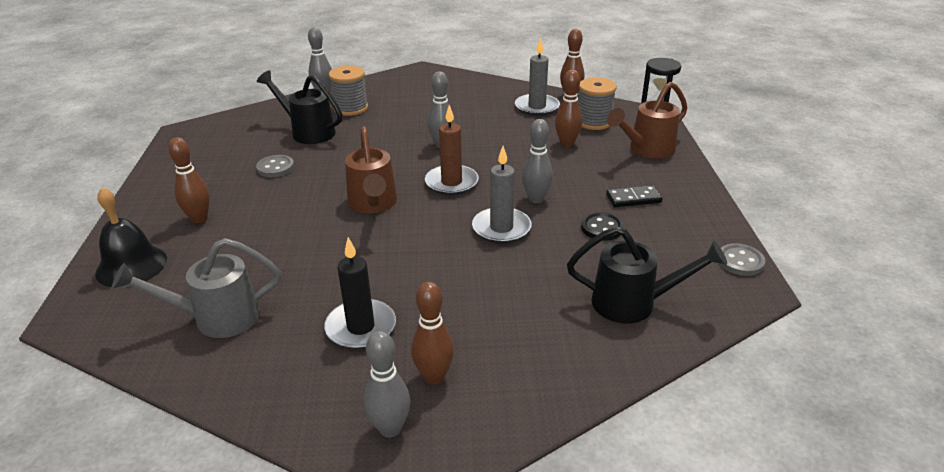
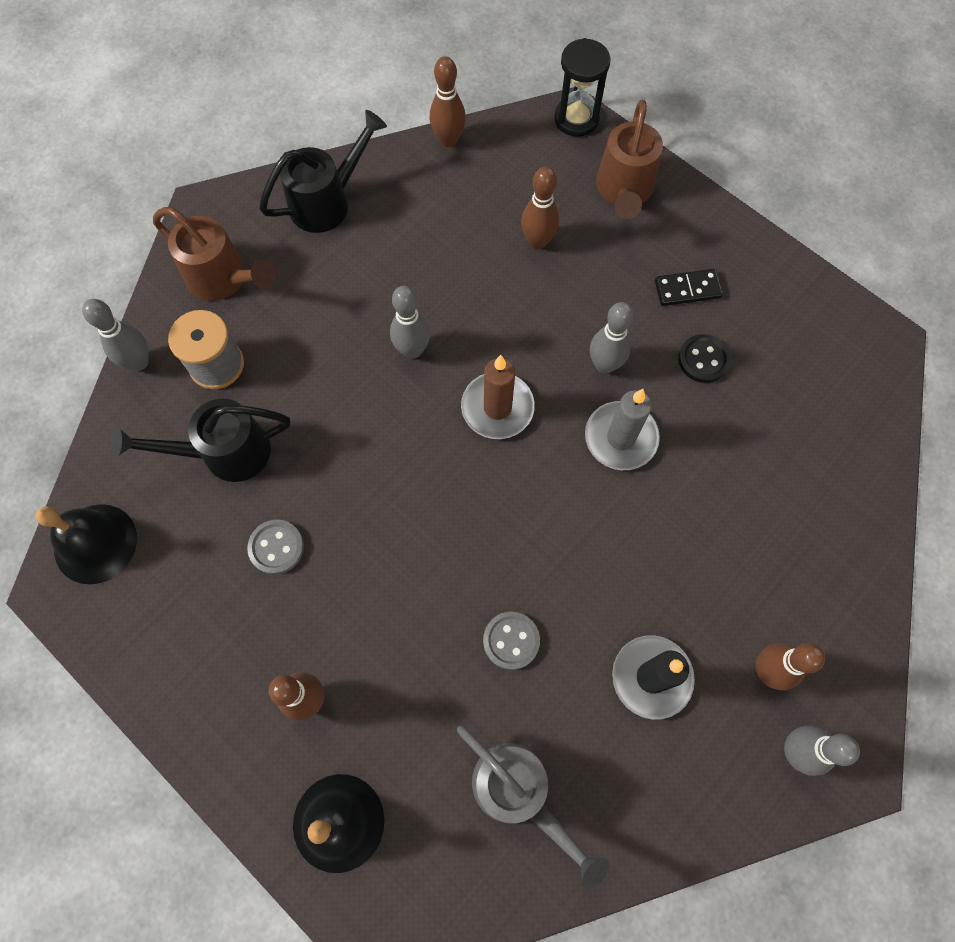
camera: 45 degrees left, 35 degrees up
grey watering can [112,238,281,338] -> grey watering can turned 75 degrees counterclockwise [457,726,609,889]
brown watering can [345,126,397,213] -> brown watering can moved to [153,207,277,301]
grey candle [515,38,560,116] -> none
black watering can [567,226,727,323] -> black watering can moved to [259,110,387,233]
grey spool [578,77,617,130] -> none
black domino [606,185,662,207] -> black domino turned 45 degrees clockwise [655,269,723,306]
grey button [719,243,765,276] -> grey button moved to [483,612,540,670]
none -> black bell [36,504,137,584]

